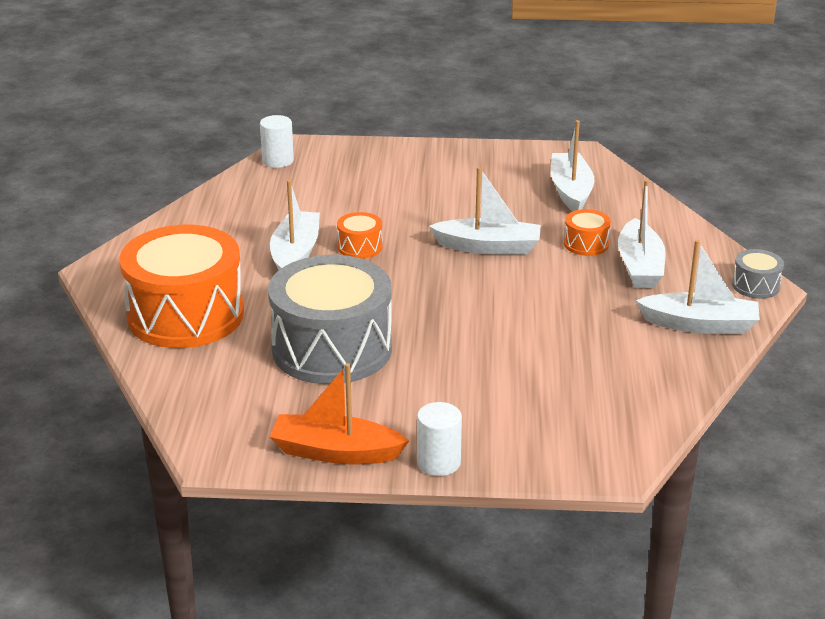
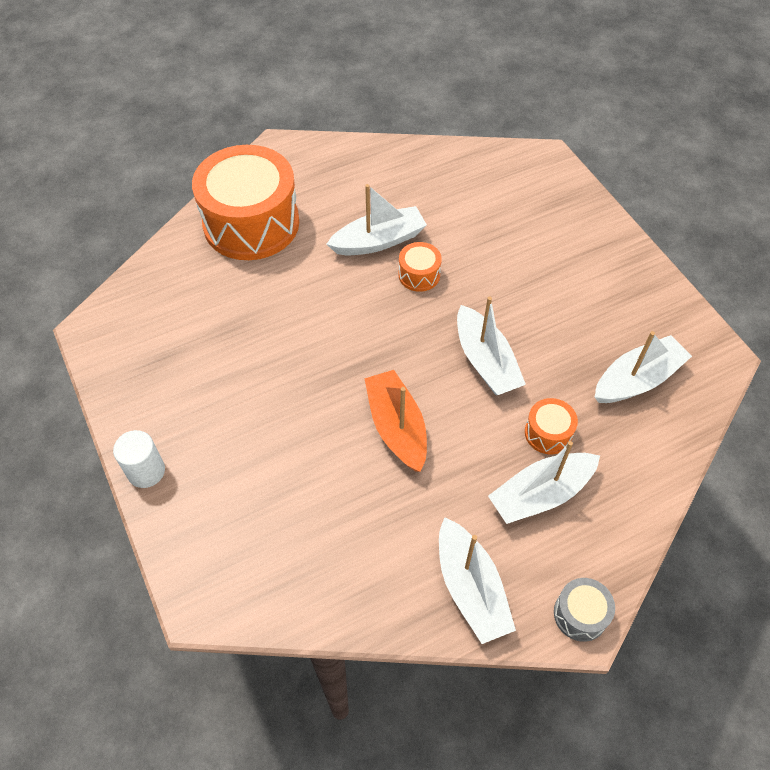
camera: 60 degrees right, 25 degrees up
white cylinder [260,115,294,168] -> none
grey drum [268,255,392,384] -> none
orange boat [269,363,409,464] -> orange boat moved to [364,370,427,472]

